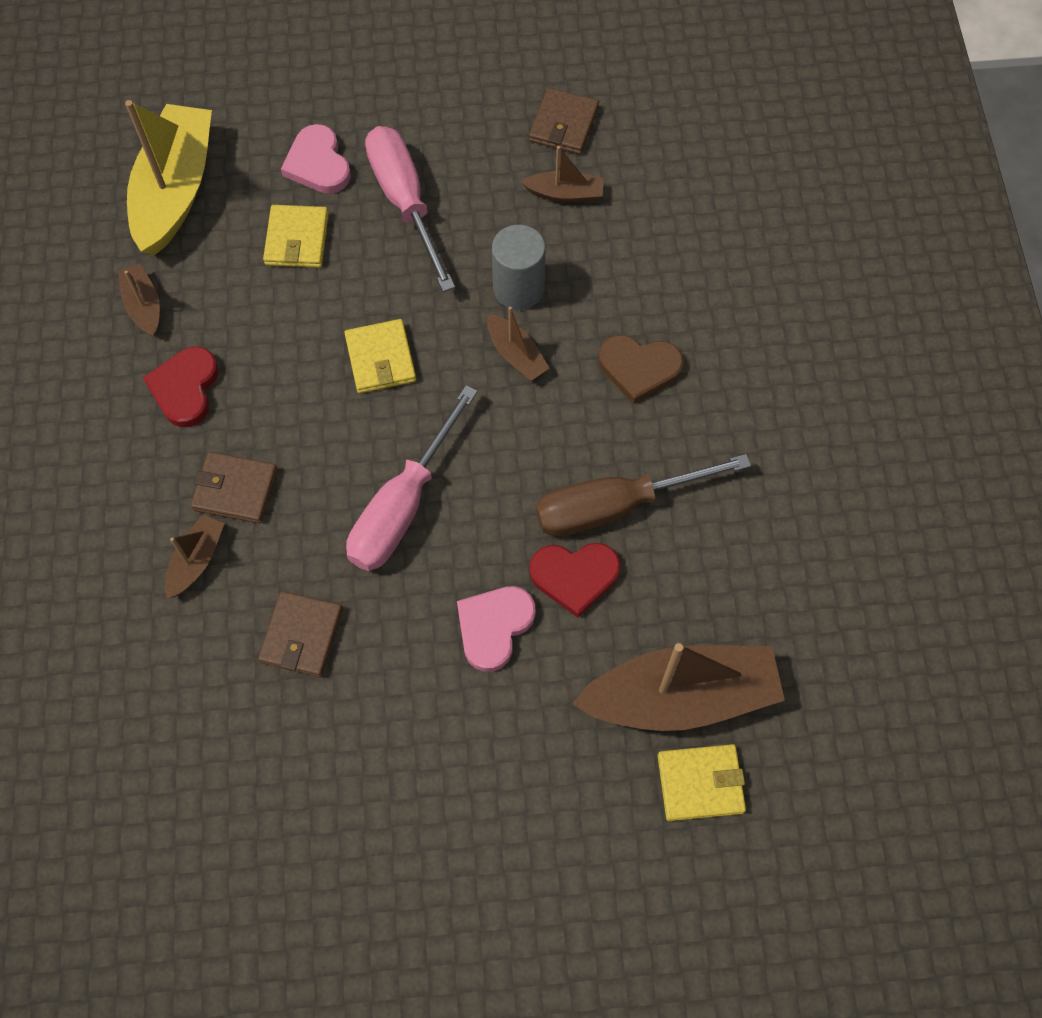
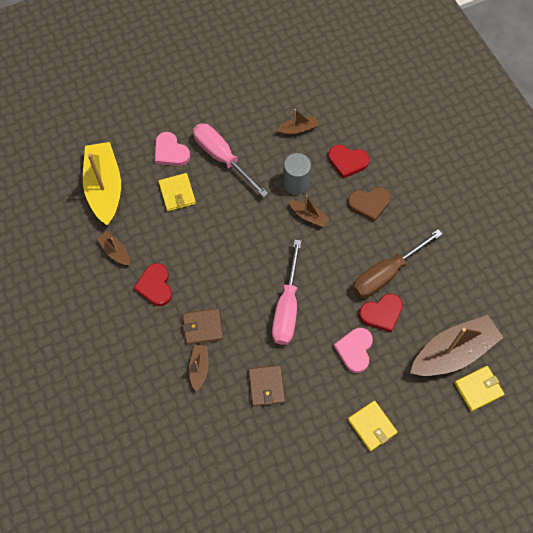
camera: 20 degrees left, 0 degrees up
yellow wallet [345,319,416,393] -> yellow wallet moved to [348,401,397,451]
brown wallet [529,88,599,155] -> none
none -> red heart [328,145,370,179]

